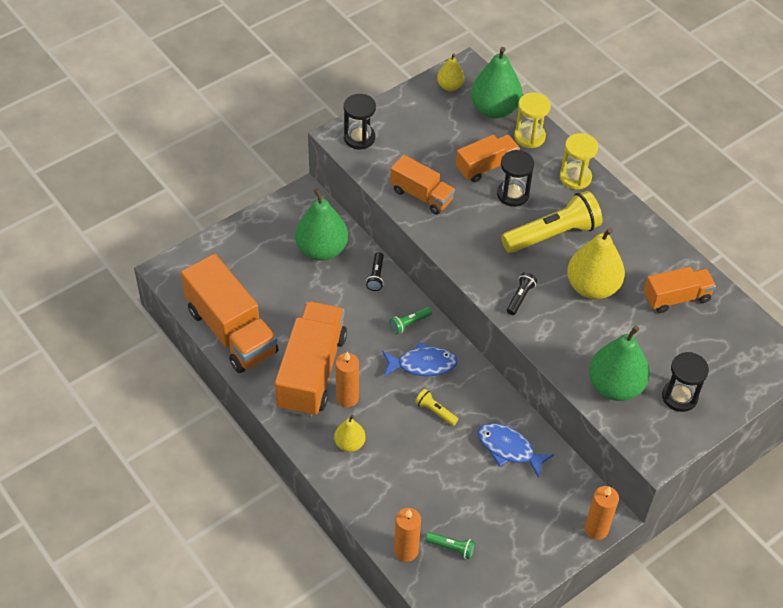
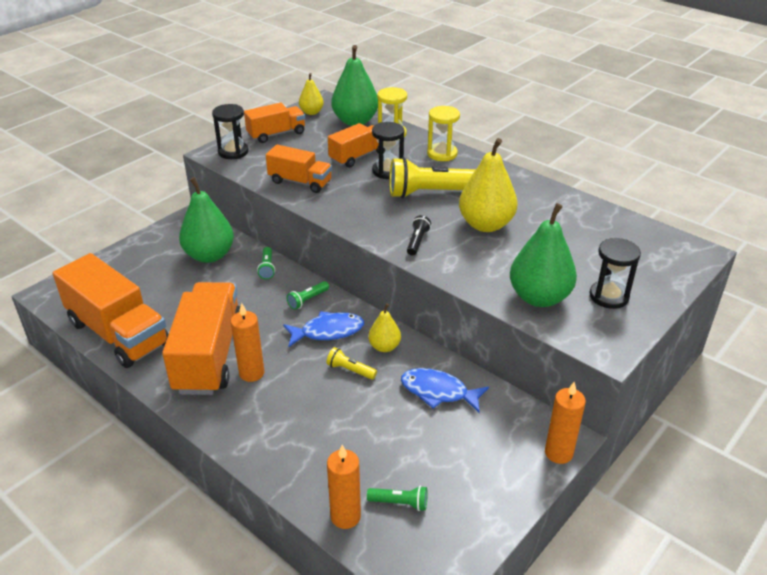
camera: 10 degrees left, 15 degrees down
yellow pear [334,415,366,452] -> yellow pear moved to [368,303,401,352]
black flashlight [366,252,384,291] -> green flashlight [257,247,275,279]
yellow flashlight [501,191,603,253] -> yellow flashlight turned 150 degrees counterclockwise [390,157,476,198]
orange truck [644,267,716,313] -> orange truck moved to [244,103,305,143]

